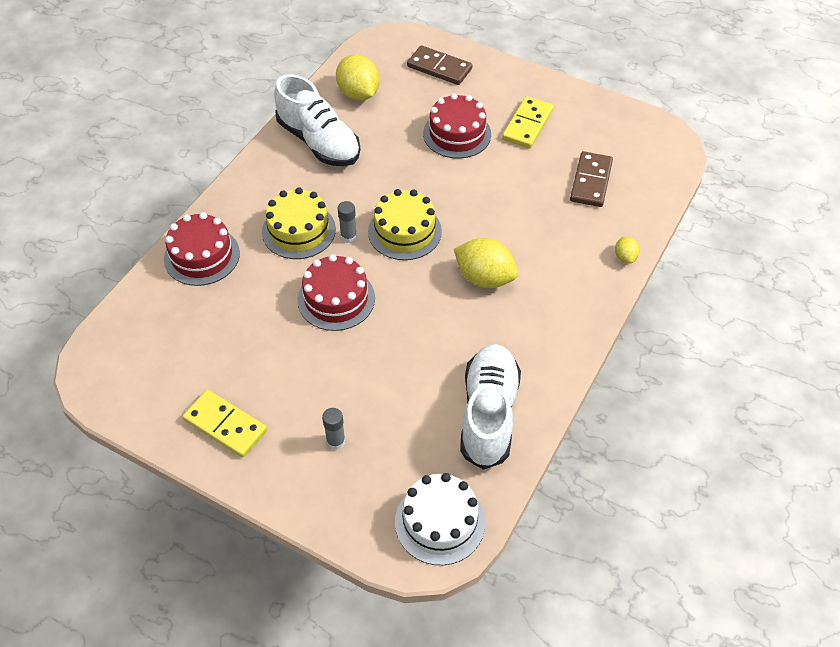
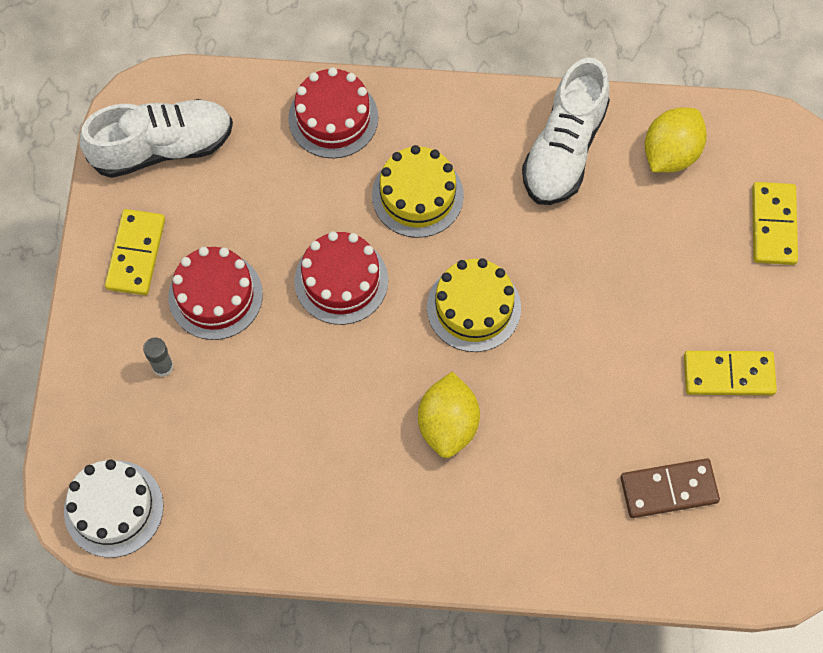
camera: 65 degrees right, 15 degrees up
grey glue stick [338,201,357,243] -> none
brown domino [407,45,472,85] -> yellow domino [752,182,798,265]
red cake [423,93,491,159] -> red cake moved to [169,247,263,340]
white shoe [460,344,521,470] -> white shoe moved to [80,99,233,178]
yellow lemon [615,236,639,264] -> none

